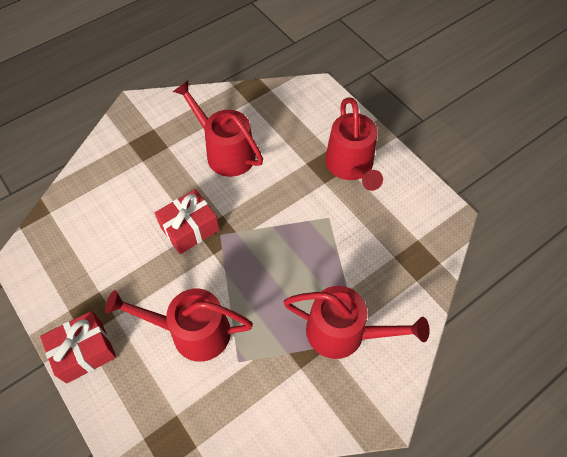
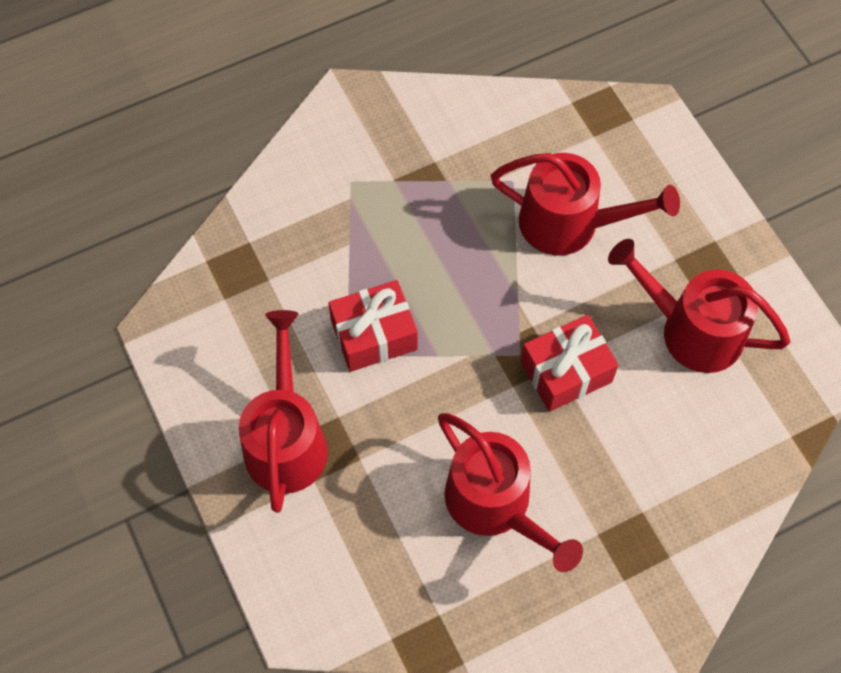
camera: 170 degrees left, 5 degrees up
red gift [40,311,116,384] -> red gift moved to [328,280,418,372]
red watering can [284,286,430,359] -> red watering can moved to [608,239,791,373]

